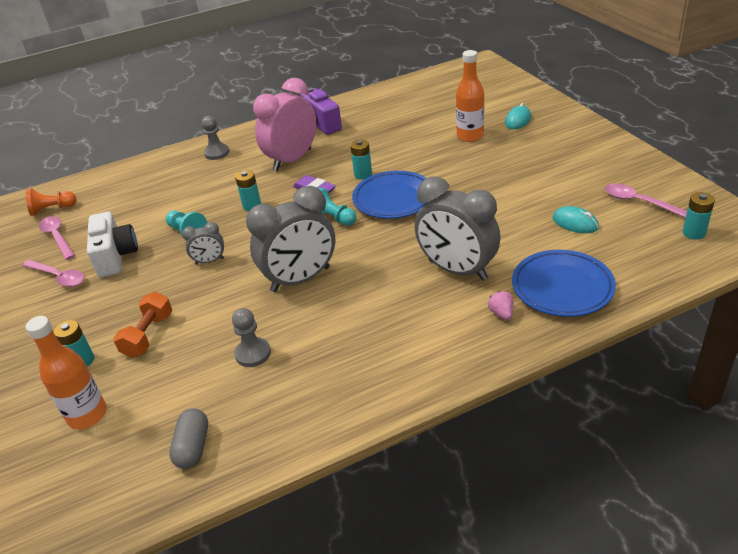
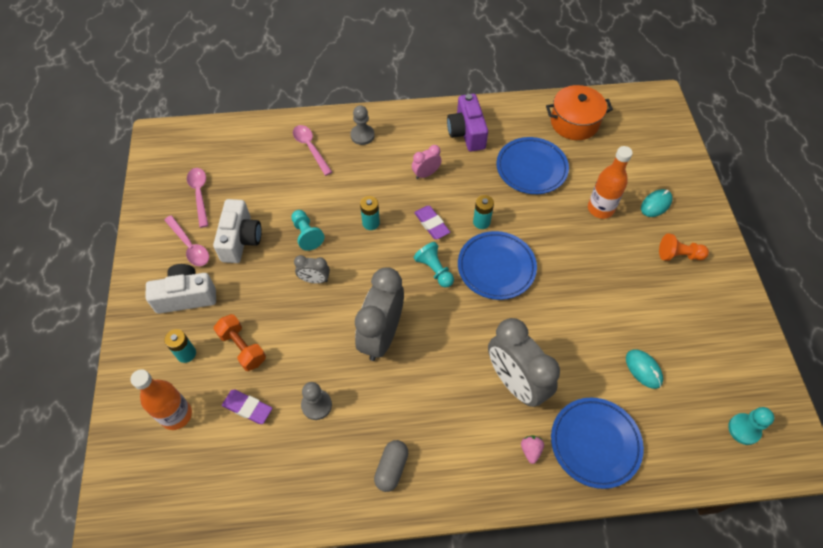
camera: 15 degrees right, 20 degrees up
orange pawn [26,188,76,216] -> orange pawn moved to [659,233,709,261]
orange dumbbell [113,292,172,358] -> orange dumbbell turned 75 degrees counterclockwise [214,314,266,371]
grey capsule [169,408,208,469] -> grey capsule moved to [374,440,408,492]
grey clock [246,186,336,292] -> grey clock turned 120 degrees clockwise [355,267,404,361]
pink clock [253,78,317,171] -> pink clock [412,145,441,179], size x0.47
pink spoon [604,183,687,218] -> pink spoon moved to [293,125,332,176]
turquoise battery [683,192,715,240] -> turquoise pawn [728,407,774,445]
none -> white camera [146,264,216,314]
none -> purple eraser [222,390,272,424]
none -> blue plate [496,137,569,194]
none -> orange pot [546,85,613,140]

